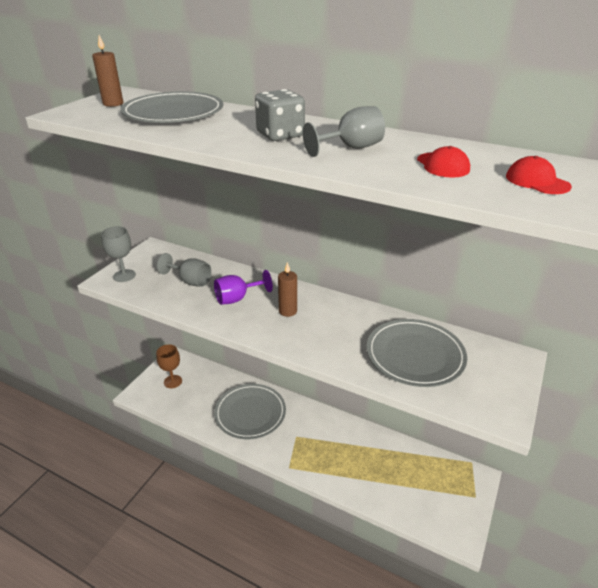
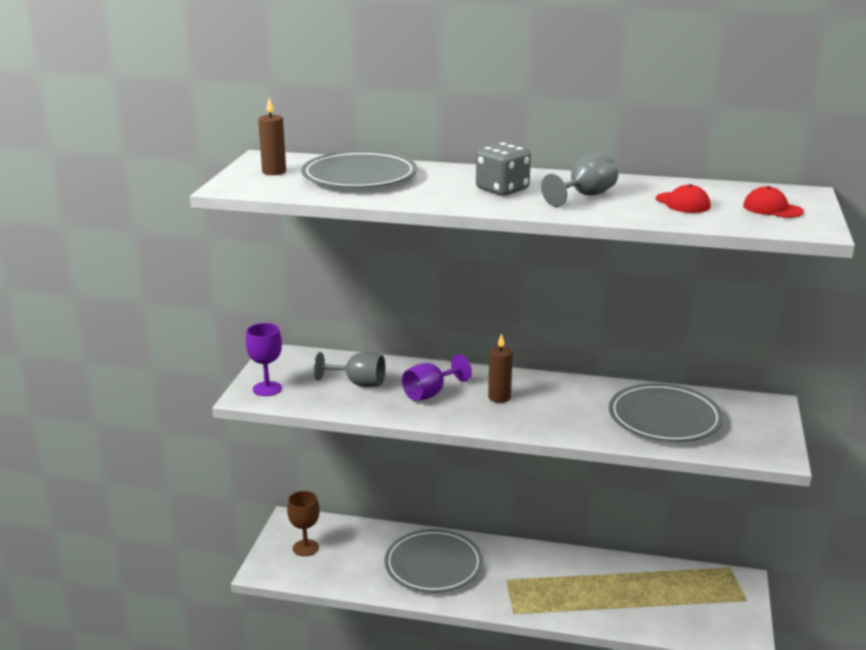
camera: 15 degrees left, 10 degrees down
grey goblet [101,226,136,282] -> purple goblet [246,323,282,396]

